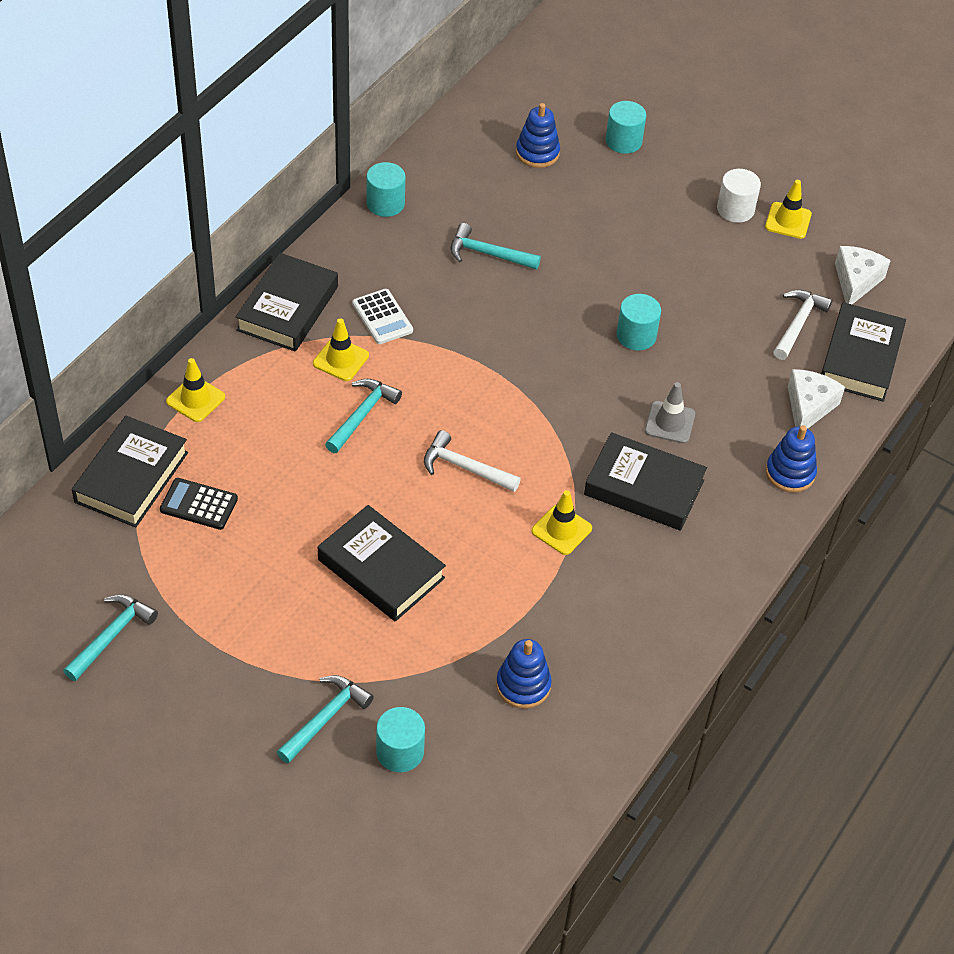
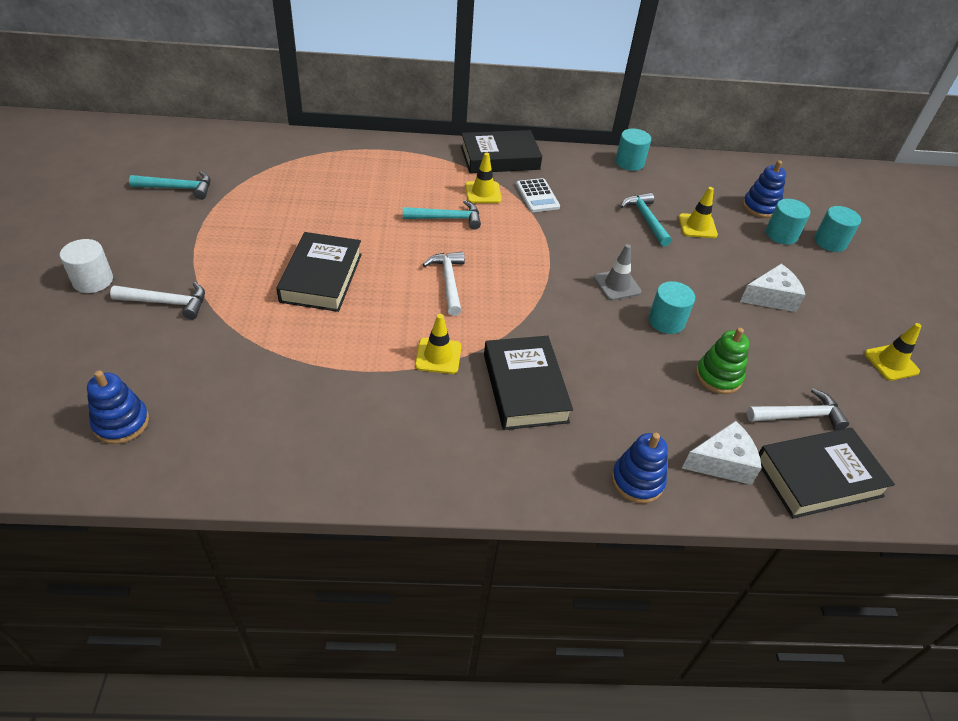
camera: 55 degrees right, 5 degrees down
black book [72,416,188,527] -> none
black calculator [160,478,238,530] -> none
yellow traffic cone [166,358,225,422] -> yellow traffic cone moved to [679,187,718,238]
turquoise hammer [277,675,374,764] -> white hammer [110,282,205,319]
white calculator [352,289,413,344] -> white calculator turned 45 degrees counterclockwise [516,178,560,212]
turquoise cylinder [376,707,425,772] -> turquoise cylinder moved to [766,199,810,245]
blue stacking toy [496,639,552,709] -> blue stacking toy moved to [87,370,149,444]
grey traffic cone [645,382,695,444] -> grey traffic cone moved to [594,244,641,300]
white cylinder [717,169,761,223] -> white cylinder moved to [60,239,113,293]
white cheese [835,246,891,304] -> white cheese moved to [740,264,805,312]
none -> green stacking toy [696,328,749,394]

